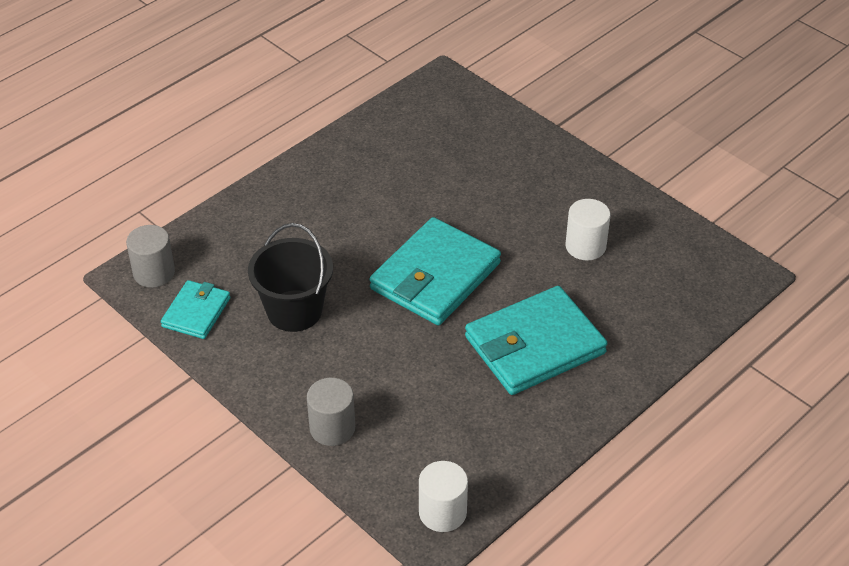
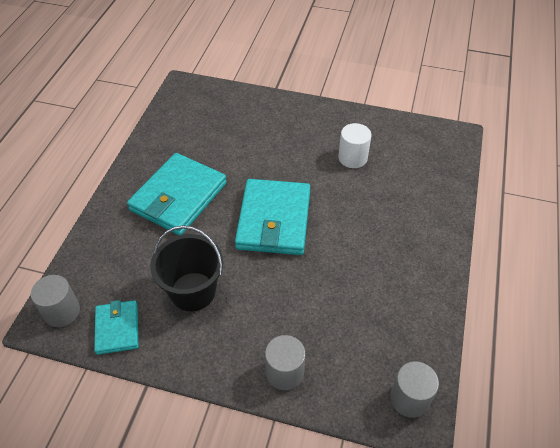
camera: 30 degrees left, 5 degrees up
white cylinder [419,461,468,532] -> grey cylinder [390,361,439,418]
turquoise wallet [465,286,607,395] -> turquoise wallet moved to [127,153,227,235]

